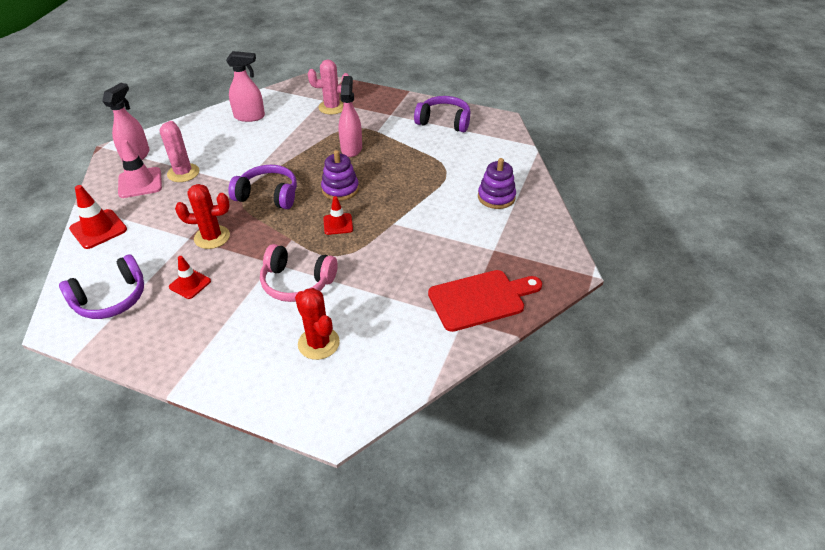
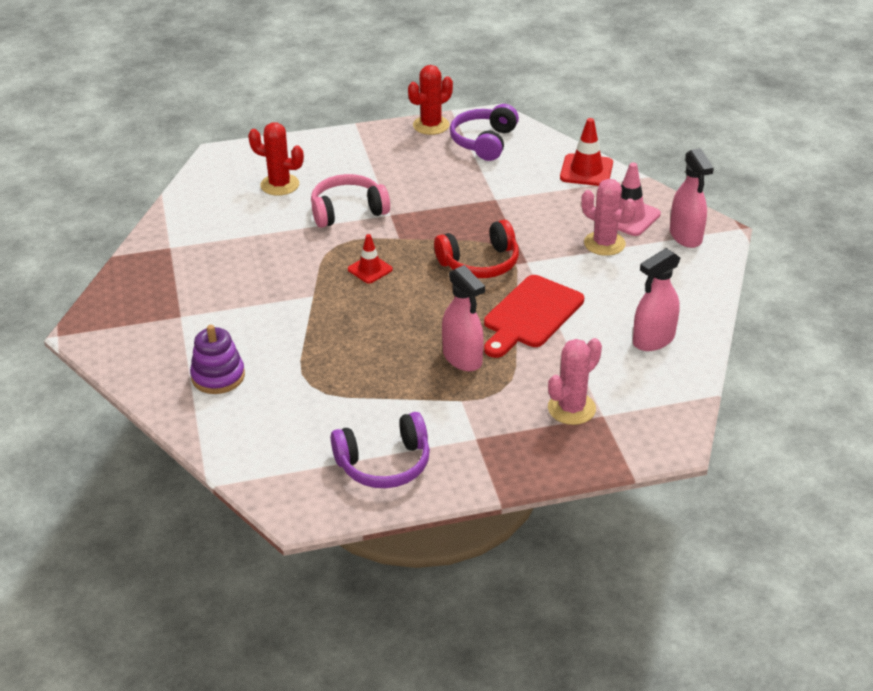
camera: 145 degrees right, 5 degrees down
red traffic cone [169,256,211,299] -> none
red cactus [175,184,230,249] -> red cactus moved to [408,65,453,135]
purple headphones [228,165,297,209] -> red headphones [434,220,519,278]
purple stacking toy [321,150,359,201] -> none
red cutting board [428,270,542,332] -> red cutting board moved to [484,275,584,358]

